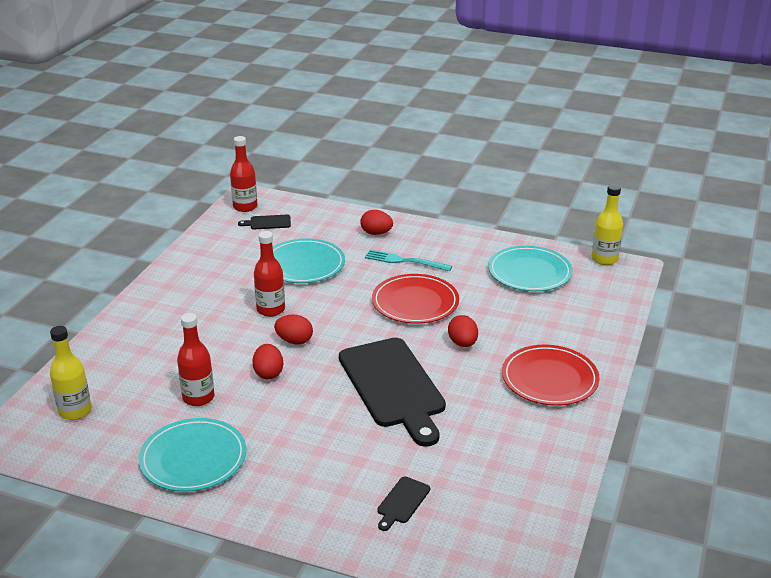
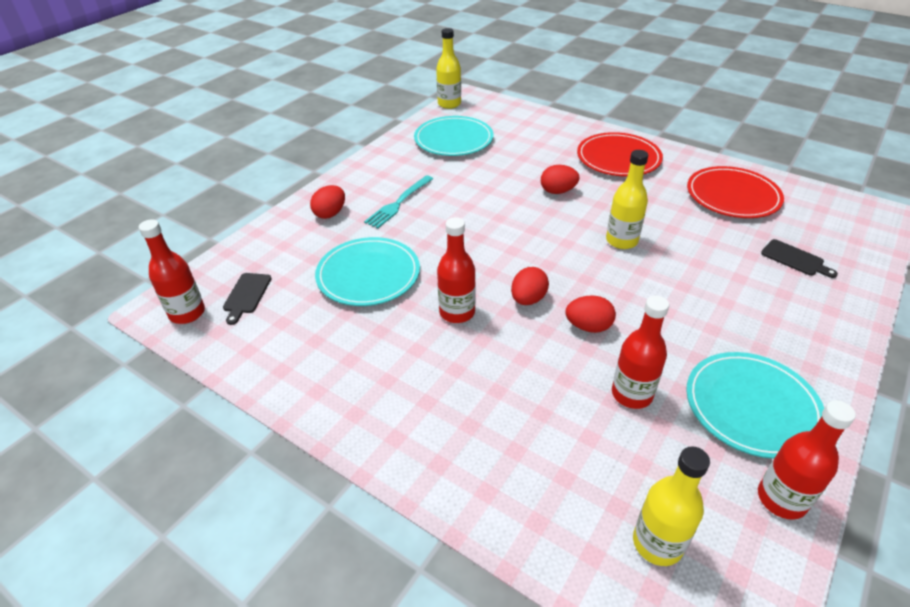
camera: 75 degrees left, 10 degrees up
black cutting board [339,338,446,447] -> yellow bottle [606,150,648,249]
red plate [372,274,459,324] -> red plate moved to [687,166,784,218]
none -> red bottle [758,400,856,520]

